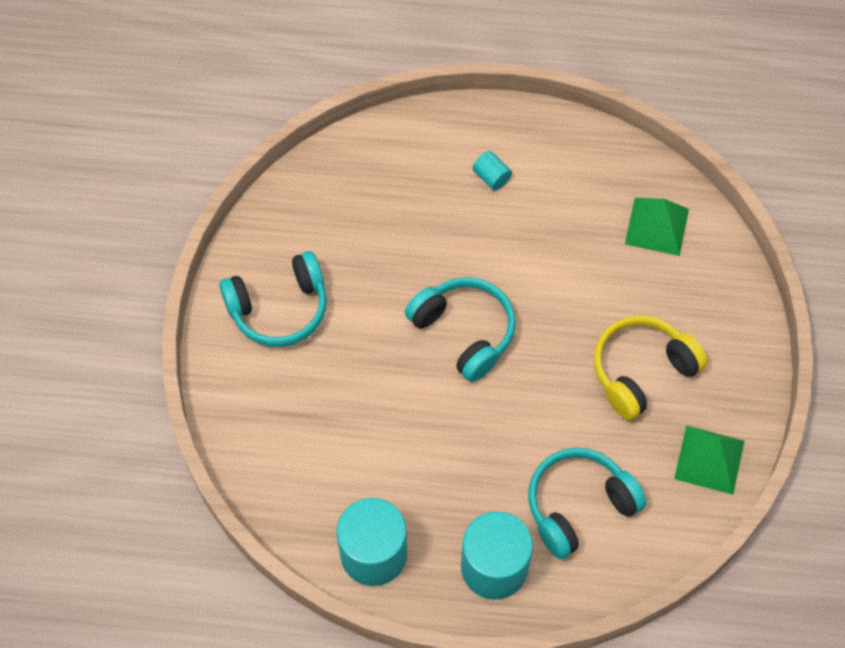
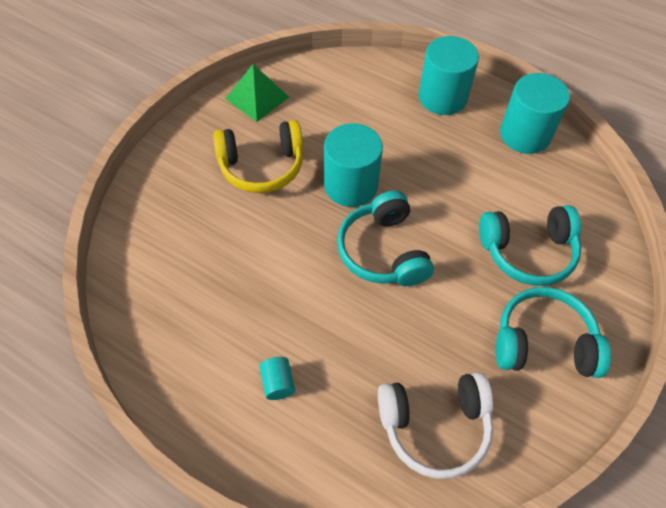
camera: 155 degrees left, 5 degrees down
turquoise headphones [528,447,647,559] -> turquoise headphones moved to [479,205,581,286]
green pyramid [625,198,689,256] -> none
none -> turquoise cylinder [324,123,383,207]
none -> white headphones [378,372,493,479]

